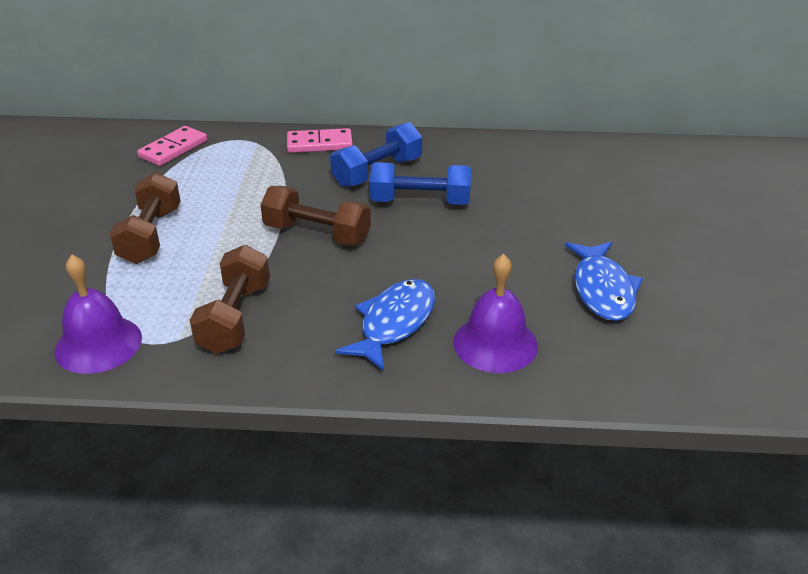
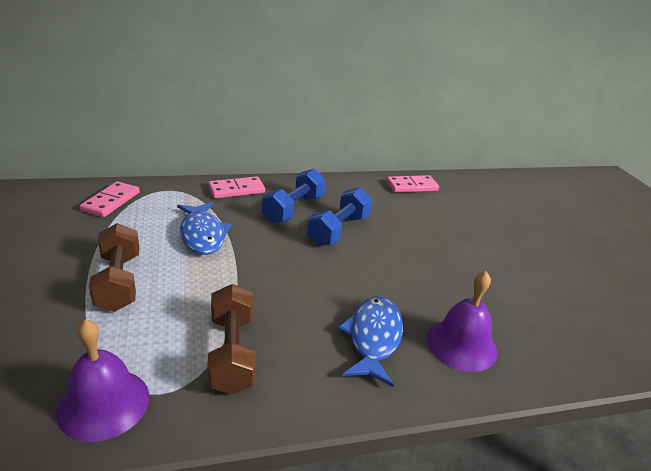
camera: 20 degrees left, 5 degrees down
brown dumbbell [261,186,371,246] -> none
blue dumbbell [370,162,471,205] -> blue dumbbell turned 45 degrees counterclockwise [307,187,372,246]
blue fish [565,241,643,321] -> blue fish moved to [177,202,232,255]
none -> pink domino [386,175,439,193]

